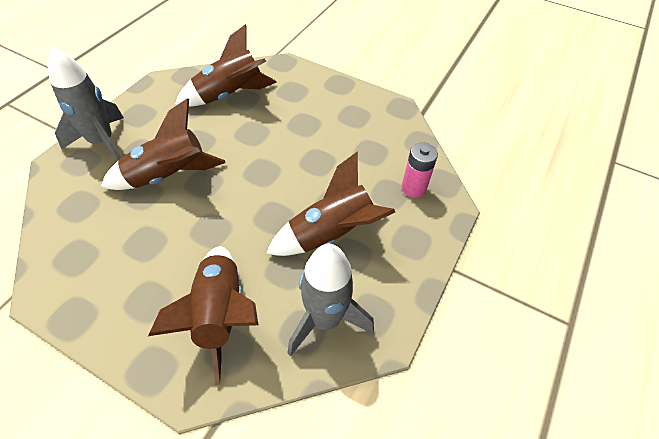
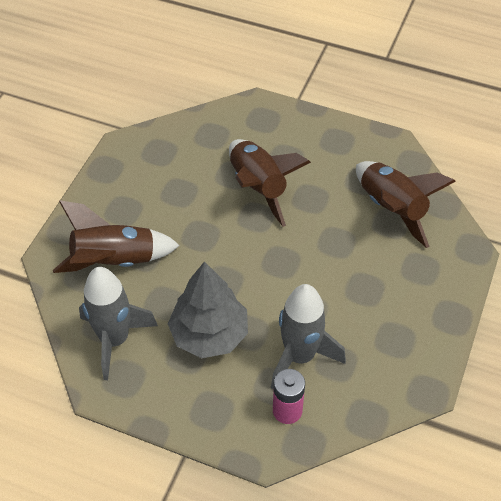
camera: 85 degrees right, 0 degrees up
grey rocket [48,46,124,160] -> grey rocket moved to [271,284,346,390]
brown rocket [266,151,395,256] -> grey tree [168,261,248,358]

